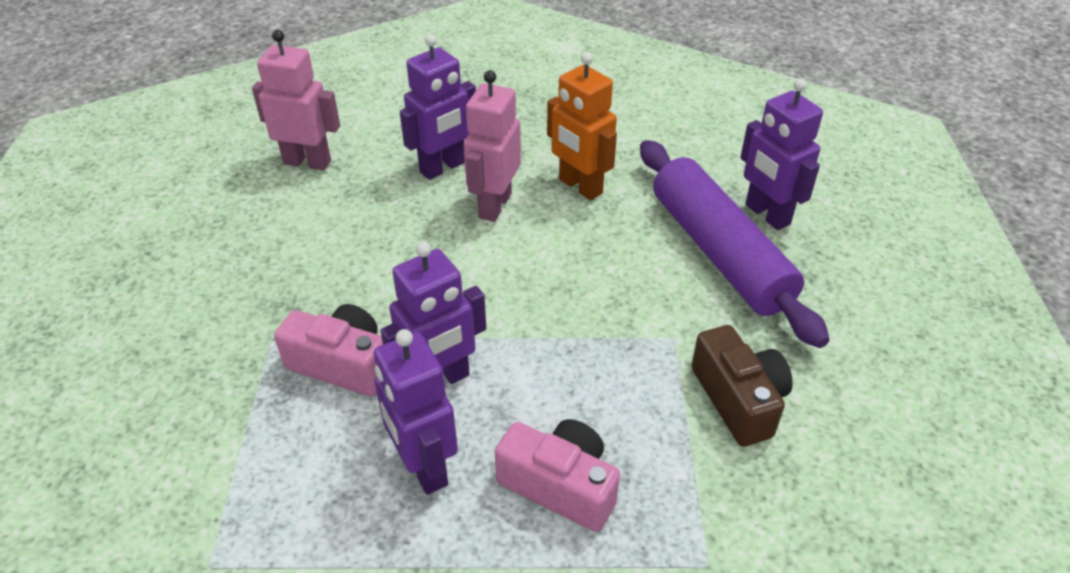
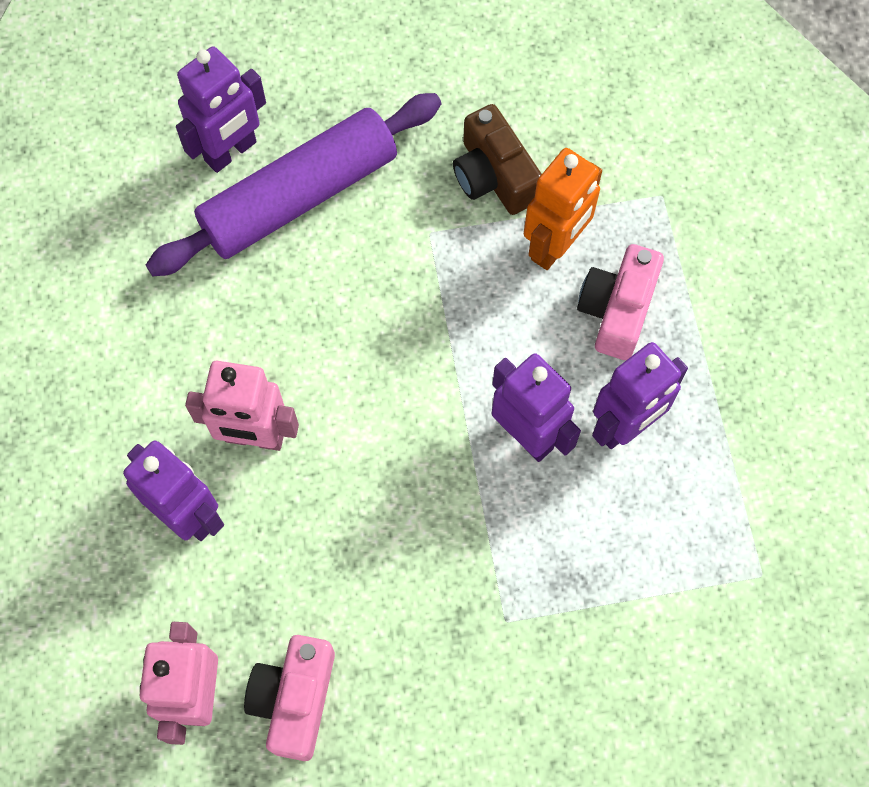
camera: 100 degrees left, 25 degrees up
pink camera [274,304,383,397] -> pink camera moved to [244,635,335,761]
orange robot [547,52,617,200] -> orange robot moved to [524,148,602,270]
brown camera [691,325,793,447] -> brown camera turned 90 degrees counterclockwise [453,104,542,215]

